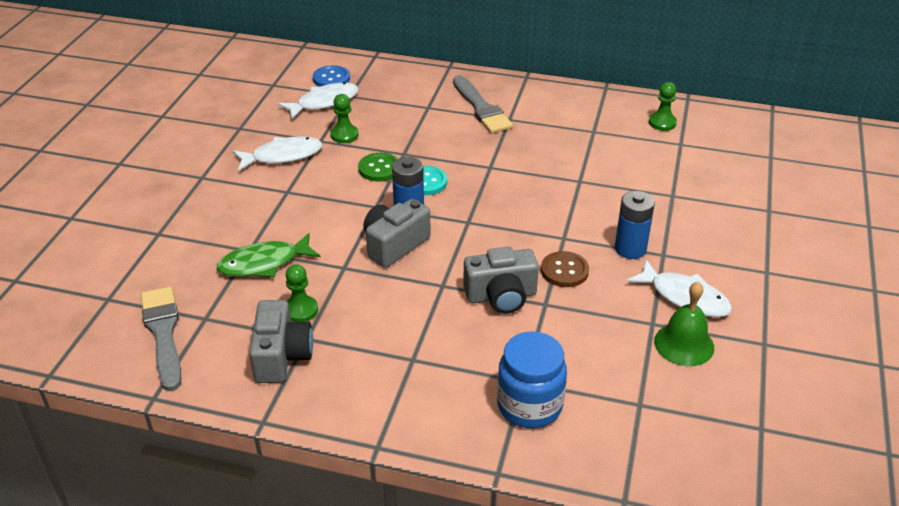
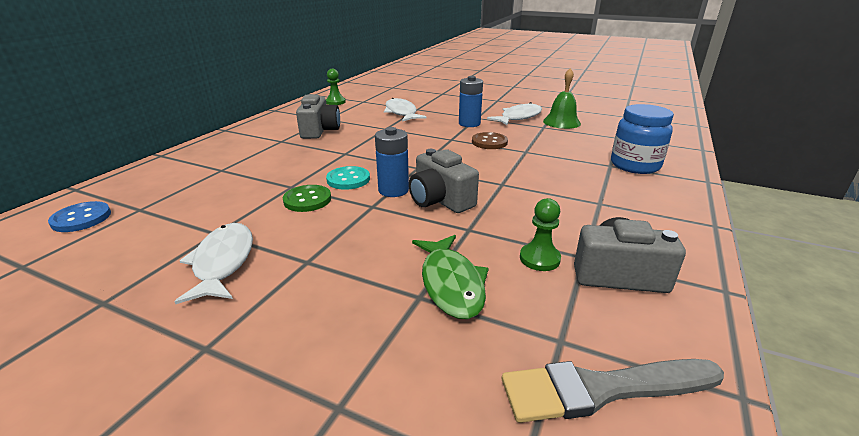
camera: 80 degrees left, 10 degrees down
white fish [278,82,359,119] -> white fish moved to [384,98,427,122]
green pawn [331,94,359,143] -> none
grey brush [453,75,513,133] -> none
grey camera [463,247,539,314] -> grey camera moved to [296,95,340,139]

